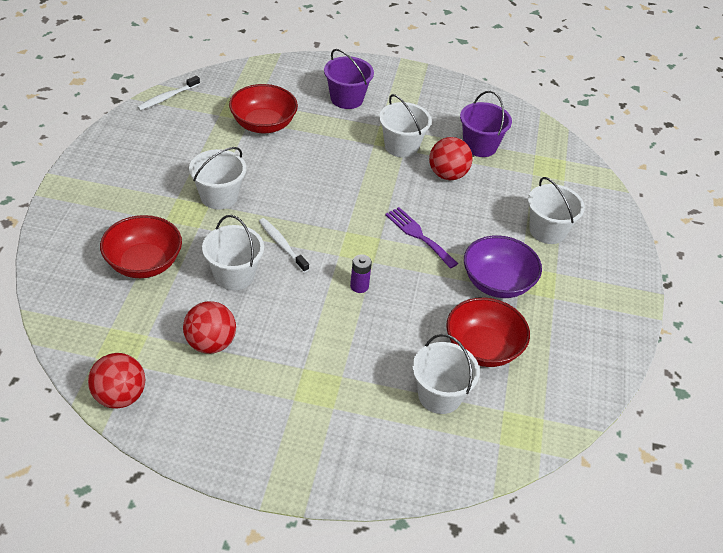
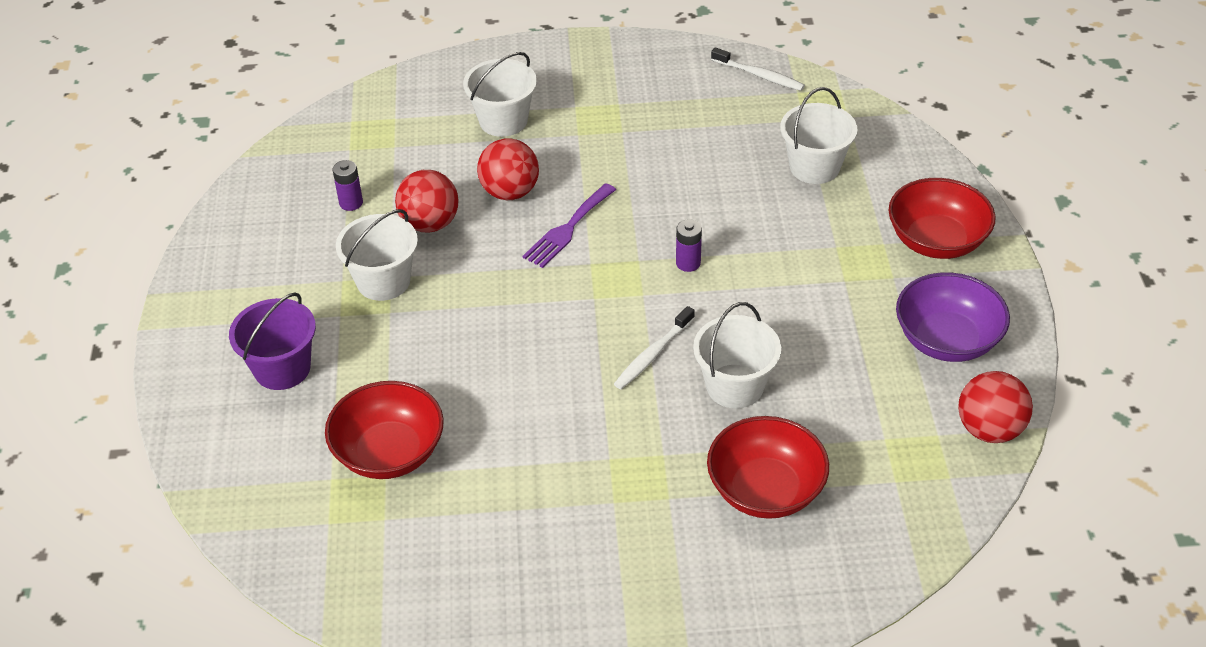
camera: 100 degrees left, 0 degrees up
white toothbrush [137,76,200,111] -> white toothbrush moved to [711,47,805,91]
red ball [183,301,236,354] -> red ball moved to [477,138,539,200]
white bucket [189,147,246,209] -> none
red bowl [446,297,530,367] -> red bowl moved to [888,178,996,259]
purple bucket [460,91,512,157] -> purple battery [333,160,363,211]
purple bowl [464,235,542,298] -> purple bowl moved to [896,272,1010,362]

